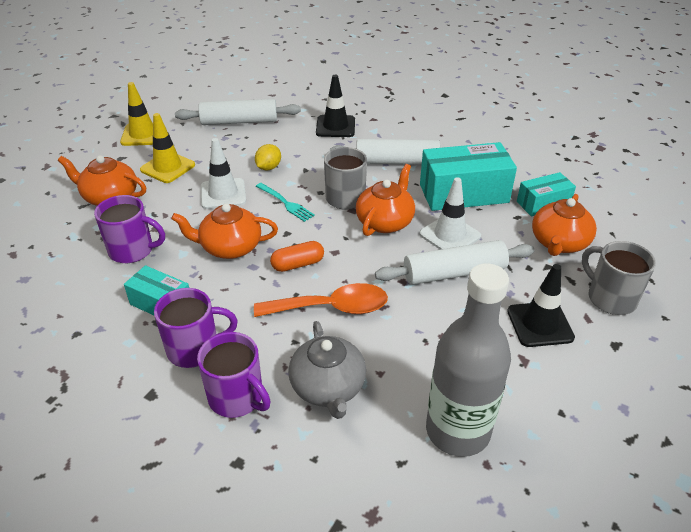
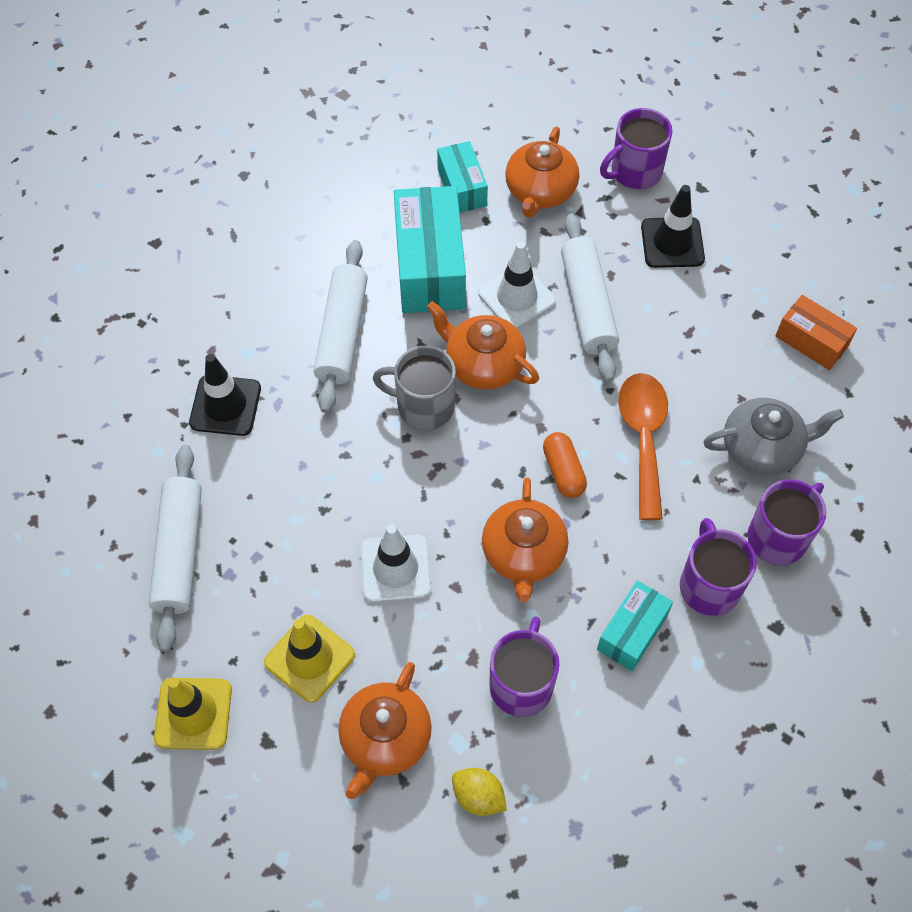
camera: 85 degrees left, 20 degrees up
yellow lemon [255,144,281,171] -> yellow lemon moved to [452,768,507,816]
turquoise fork [256,183,315,222] -> none
grey bottle [426,263,511,457] -> orange box [775,295,857,370]
orange teapot [532,194,597,256] -> orange teapot turned 75 degrees clockwise [505,127,579,218]
grey mug [582,241,656,315] -> purple mug [600,108,673,189]

